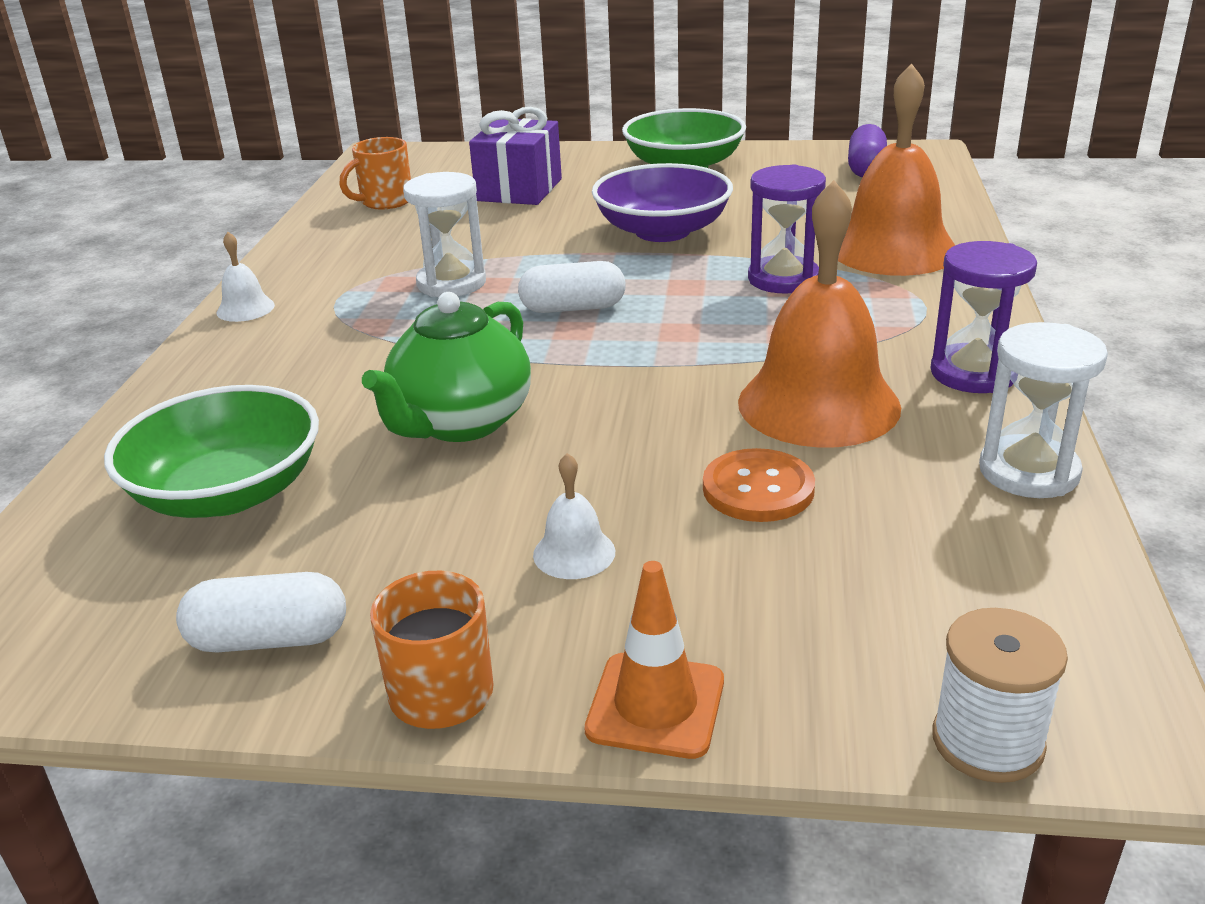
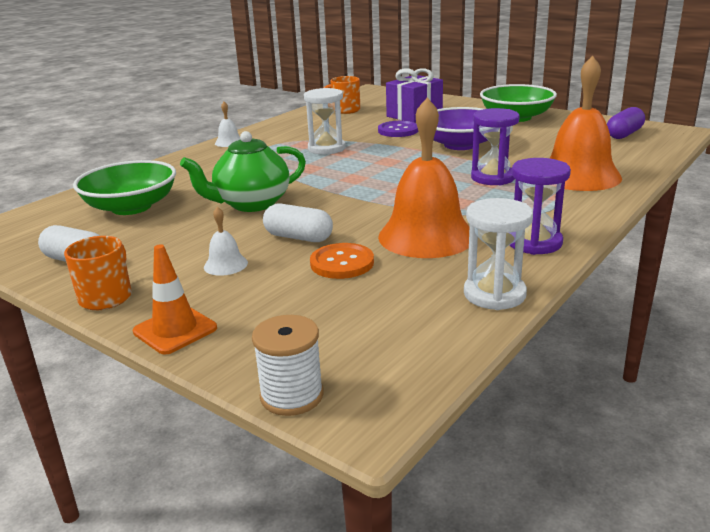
camera: 30 degrees right, 5 degrees down
white capsule [518,261,626,313] -> white capsule moved to [263,204,333,242]
none -> purple button [378,121,419,137]

